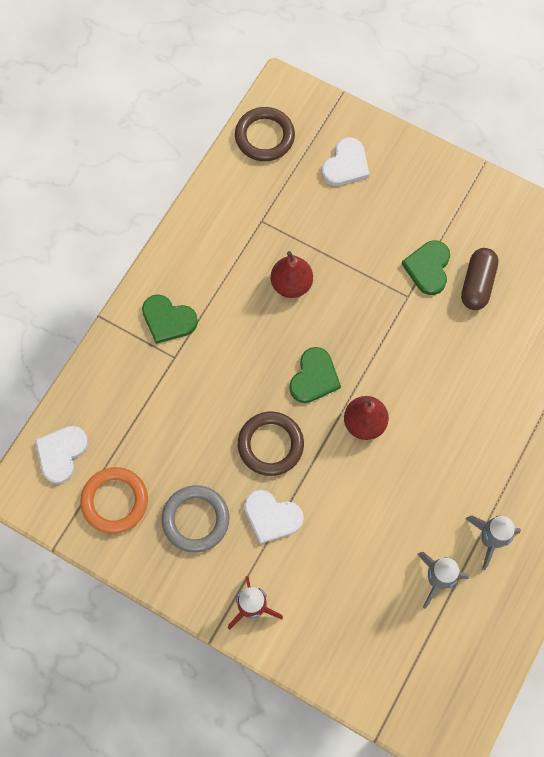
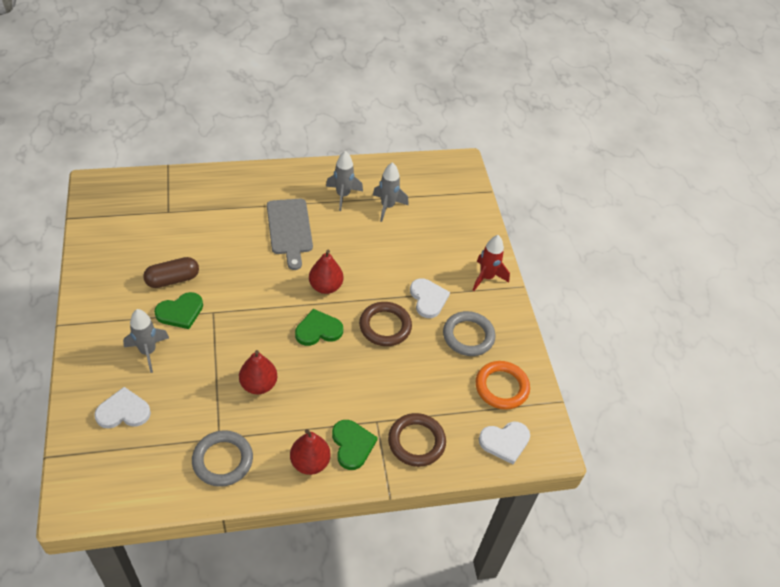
camera: 135 degrees left, 20 degrees down
brown ring [235,107,295,161] -> brown ring moved to [388,413,446,467]
none -> grey rocket [123,309,169,373]
none -> grey ring [192,430,253,487]
none -> grey cutting board [267,199,313,270]
none -> red pear [290,429,331,475]

